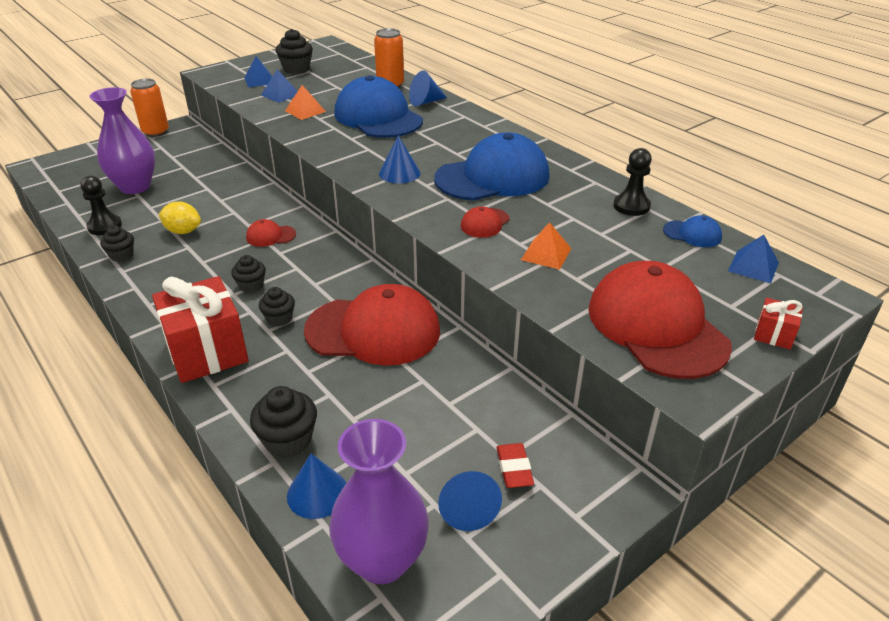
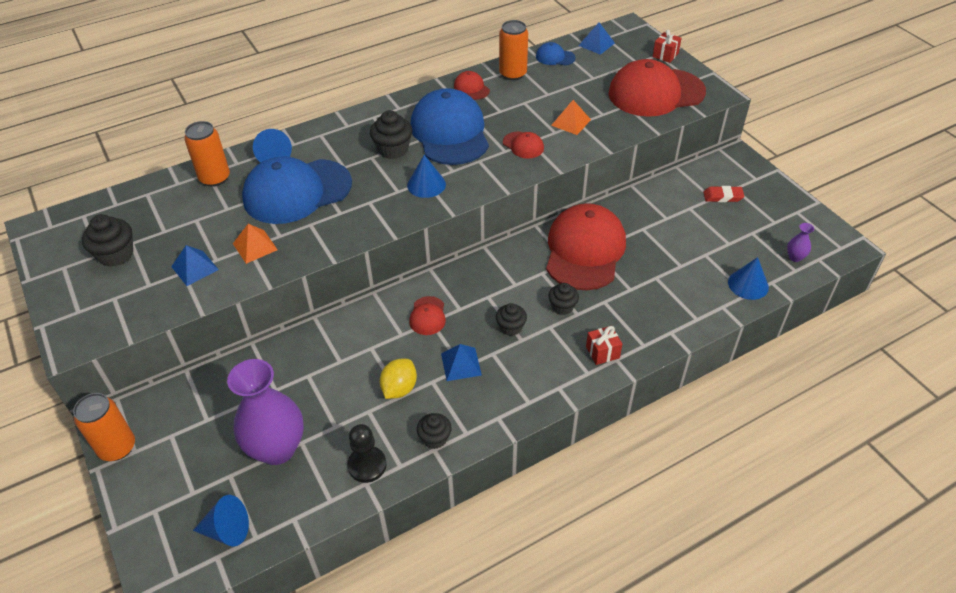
camera: 80 degrees left, 10 degrees up
red gift [152,276,249,383] -> red gift [586,326,622,365], size x0.44
blue pyramid [244,56,272,87] -> blue pyramid moved to [441,344,482,381]
black cupcake [250,386,317,458] -> black cupcake moved to [370,110,412,159]
purple vase [329,419,429,584] -> purple vase [787,223,814,262], size x0.40
blue cone [438,471,502,531] -> blue cone moved to [193,495,249,547]
black pawn [613,148,652,216] -> orange can [499,20,528,80]
blue cap [663,215,722,247] -> blue cap turned 105 degrees counterclockwise [536,42,576,66]
none -> red cap [454,71,490,100]

